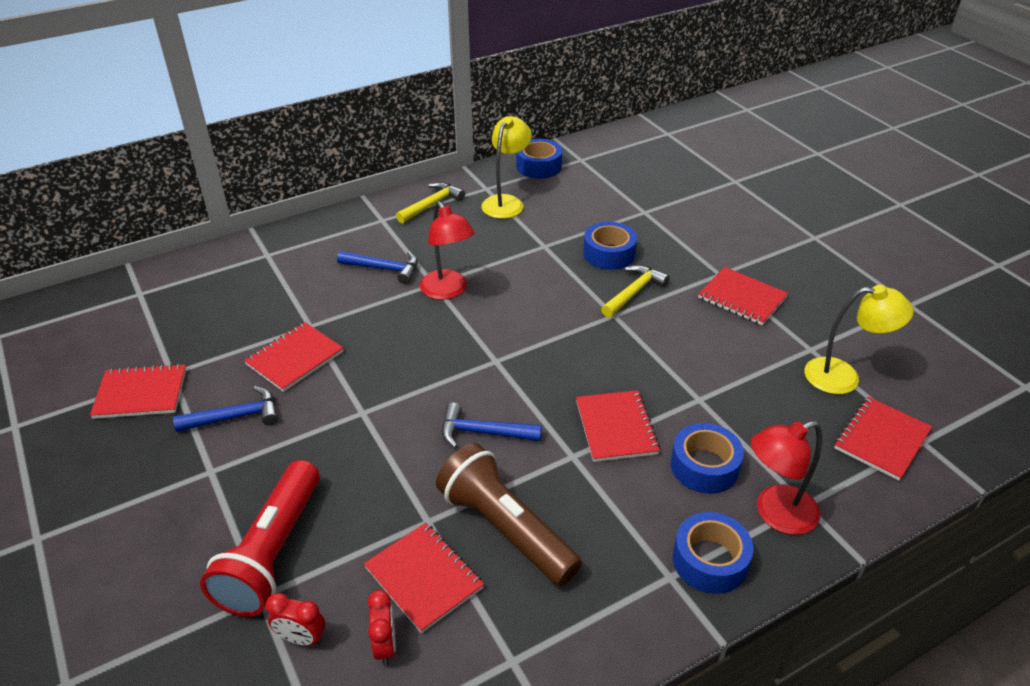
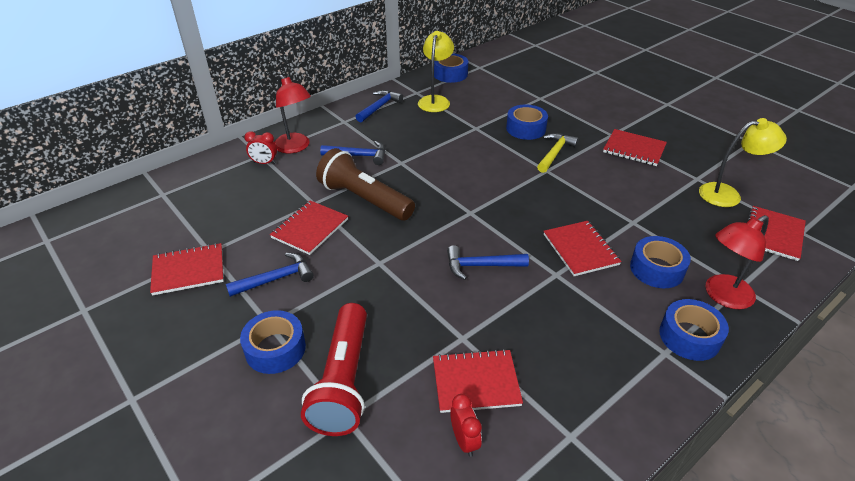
camera: 10 degrees left, 0 degrees up
red clock [266,593,325,646] -> red clock moved to [245,131,277,164]
red notebook [364,523,484,633] -> red notebook turned 45 degrees counterclockwise [433,349,523,413]
yellow hammer [396,182,465,223] -> blue hammer [355,90,403,122]
red lamp [420,201,475,300] -> red lamp moved to [274,74,311,153]
brown flashlight [436,443,582,586] -> brown flashlight moved to [316,148,415,221]
none -> blue tape [240,310,306,374]

